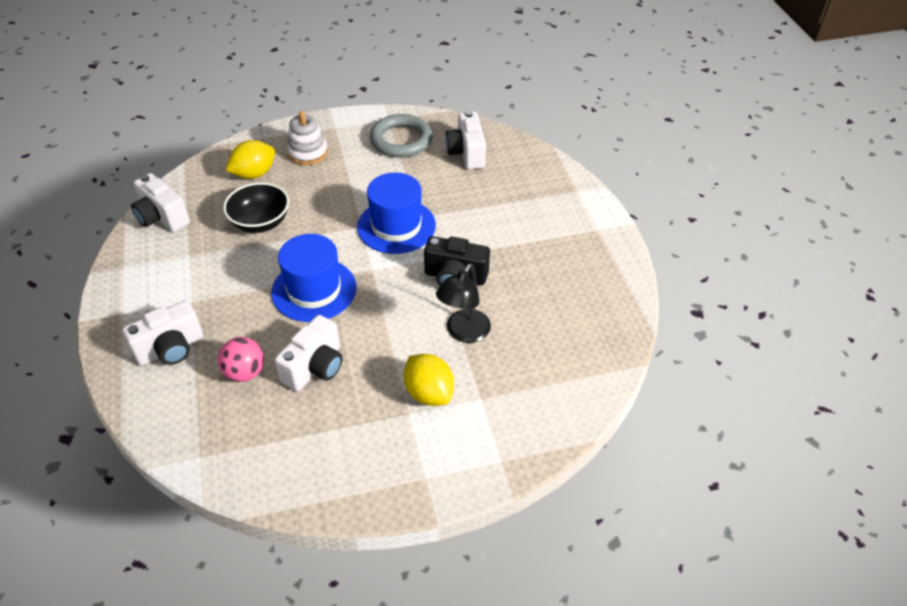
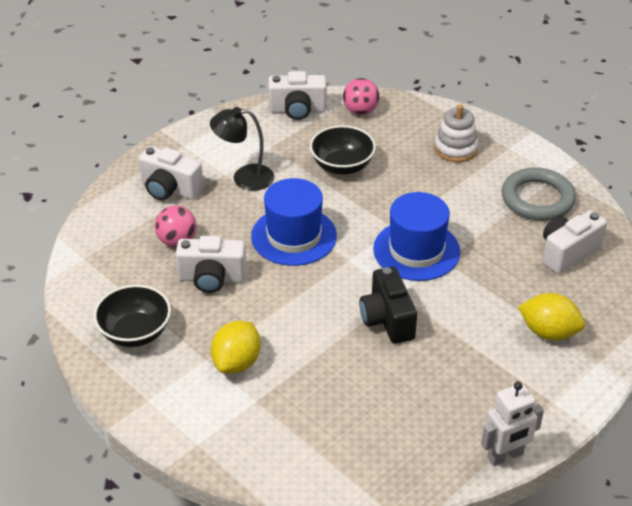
camera: 60 degrees right, 5 degrees down
white camera [131,173,190,232] -> white camera turned 105 degrees counterclockwise [268,71,327,120]
yellow lemon [226,140,275,179] -> yellow lemon moved to [518,293,585,341]
black lamp [436,264,491,343] -> black lamp moved to [210,107,274,191]
none -> black bowl [94,285,171,347]
none -> pink ball [343,78,379,115]
none -> white robot [481,381,544,466]

